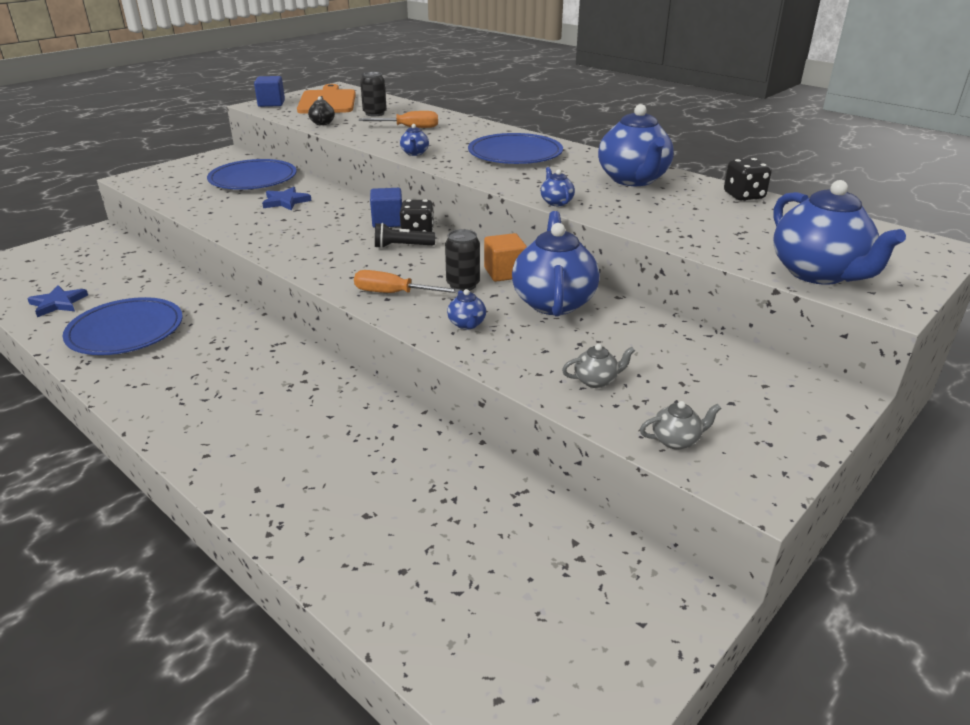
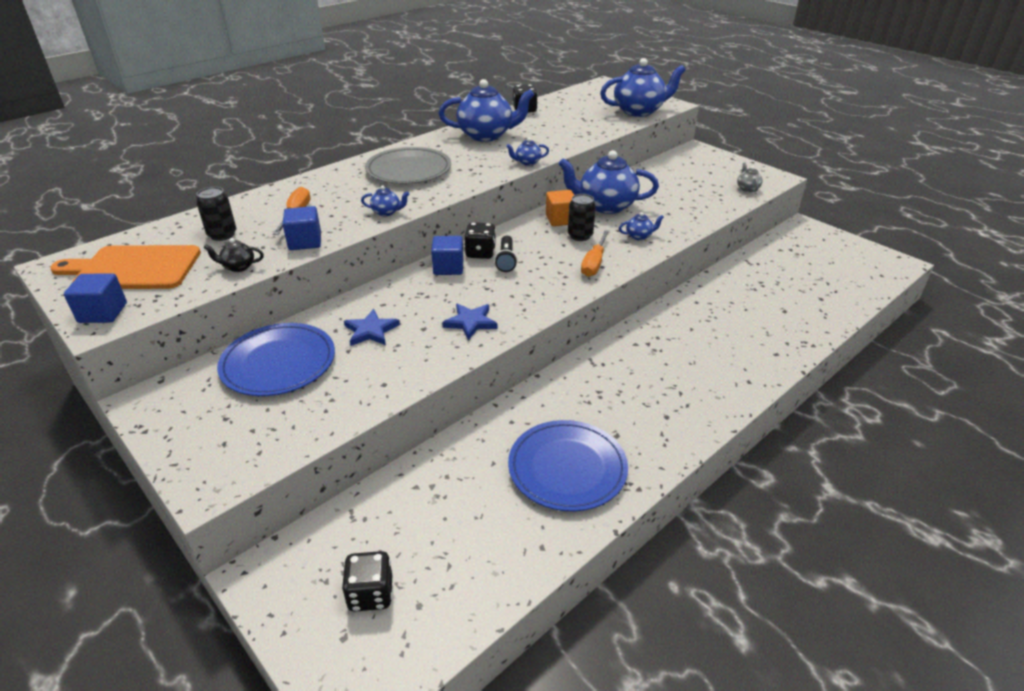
camera: 85 degrees left, 5 degrees up
blue star [27,285,88,317] -> blue star moved to [442,304,498,340]
blue plate [468,133,563,164] -> grey plate [365,147,451,184]
grey teapot [562,344,635,388] -> none
none -> blue cube [283,206,321,250]
none -> black dice [342,551,392,612]

